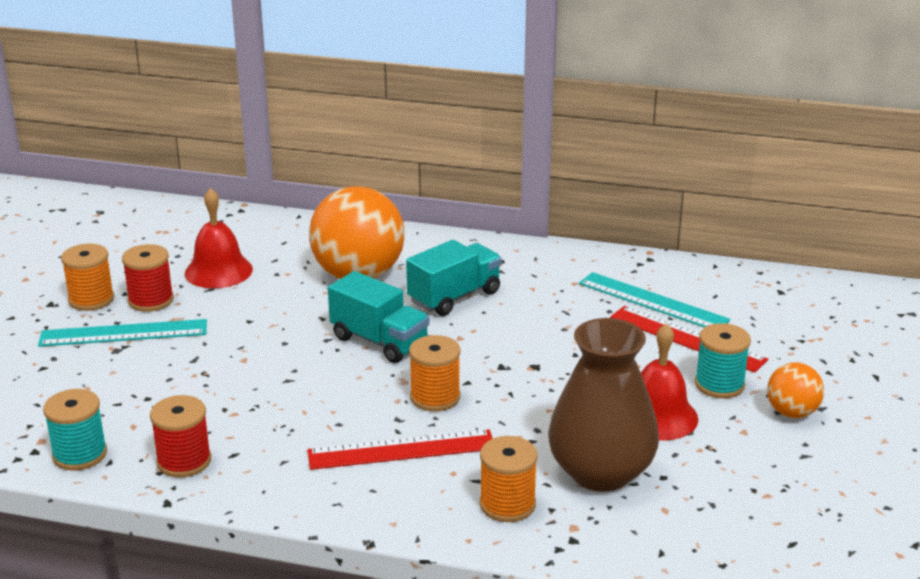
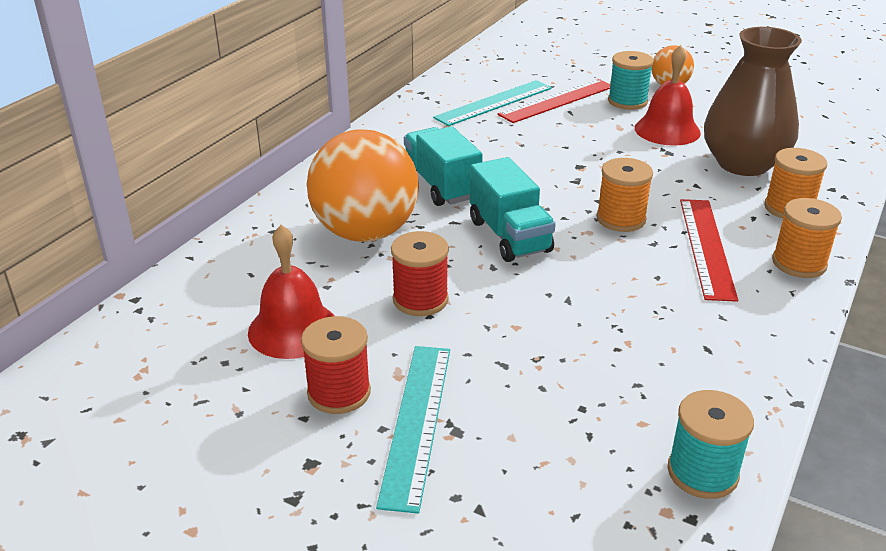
camera: 75 degrees left, 5 degrees up
orange spool [61,244,114,311] -> orange spool moved to [772,198,842,278]
red spool [150,395,211,478] -> red spool moved to [391,231,449,316]
turquoise truck [328,271,429,363] -> turquoise truck turned 105 degrees clockwise [470,157,556,262]

